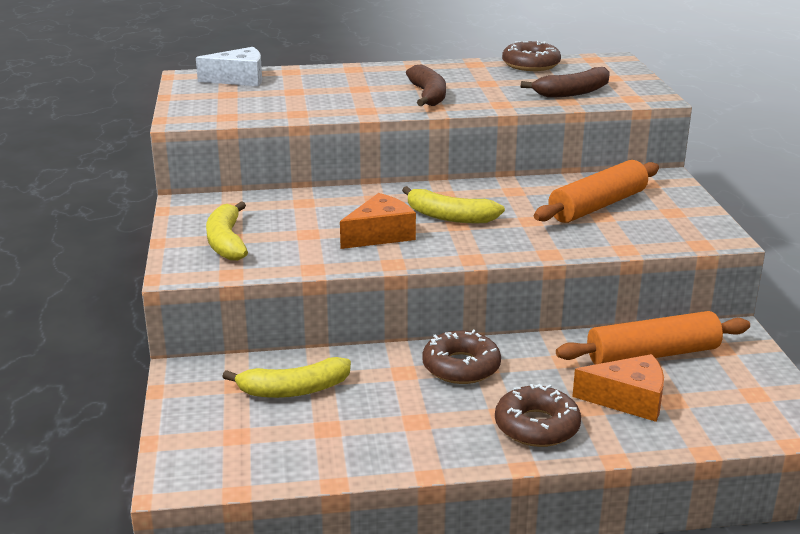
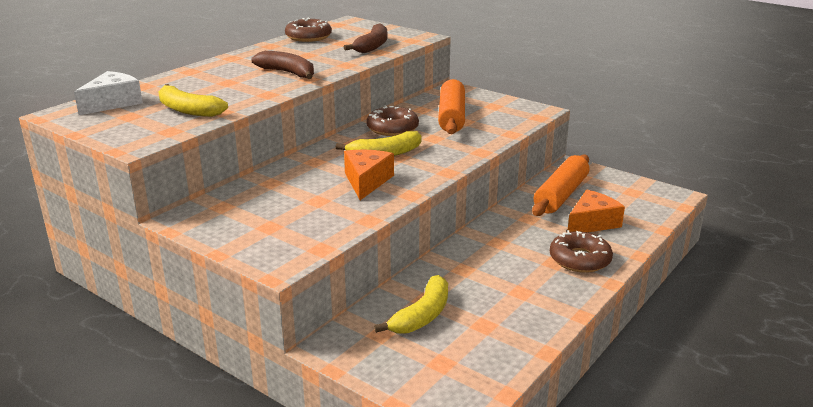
camera: 45 degrees left, 0 degrees up
yellow banana [206,201,248,261] -> yellow banana moved to [159,84,228,117]
brown donut [422,330,501,384] -> brown donut moved to [366,105,419,136]

